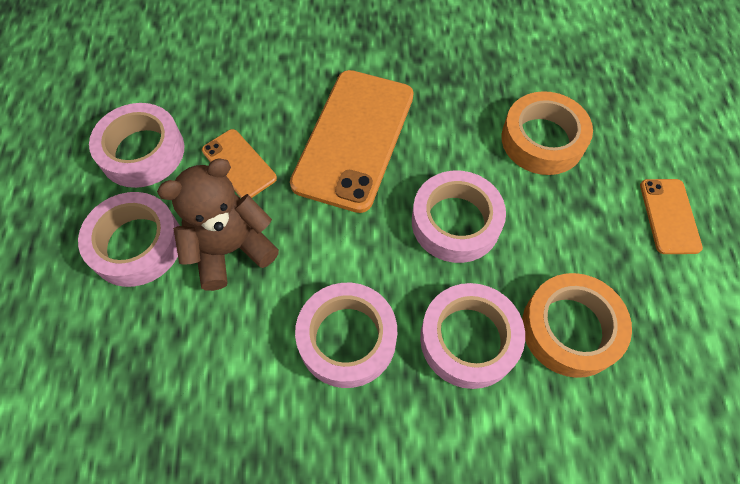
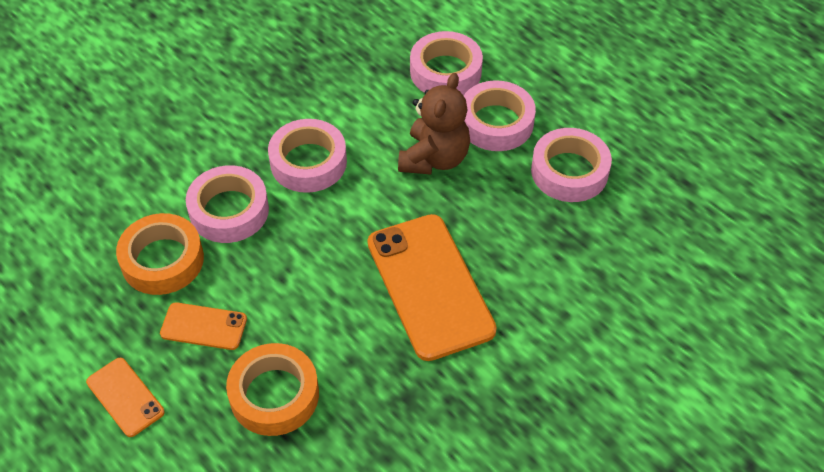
camera: 140 degrees right, 10 degrees down
orange phone [202,129,277,198] -> orange phone moved to [160,302,247,350]
pink tape [412,171,506,263] -> pink tape moved to [410,31,483,95]

